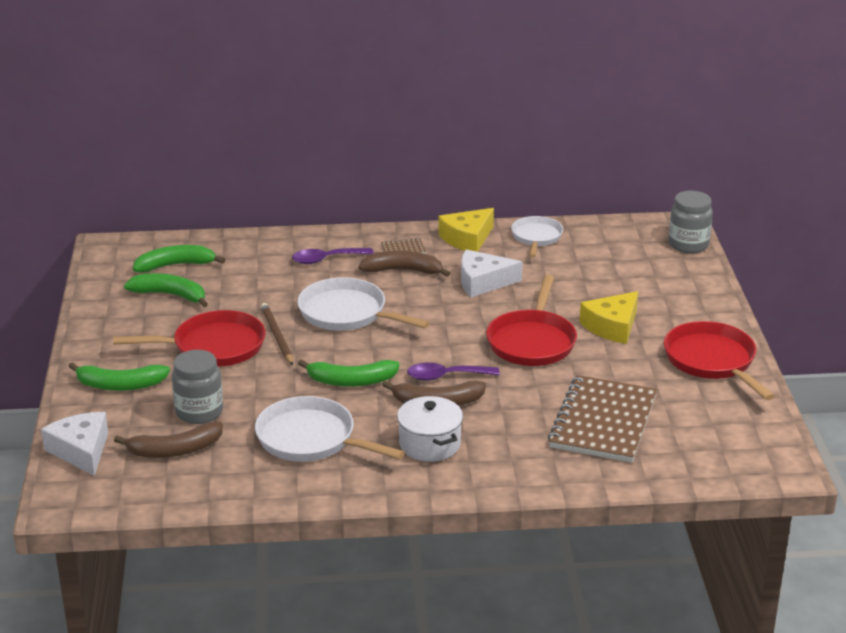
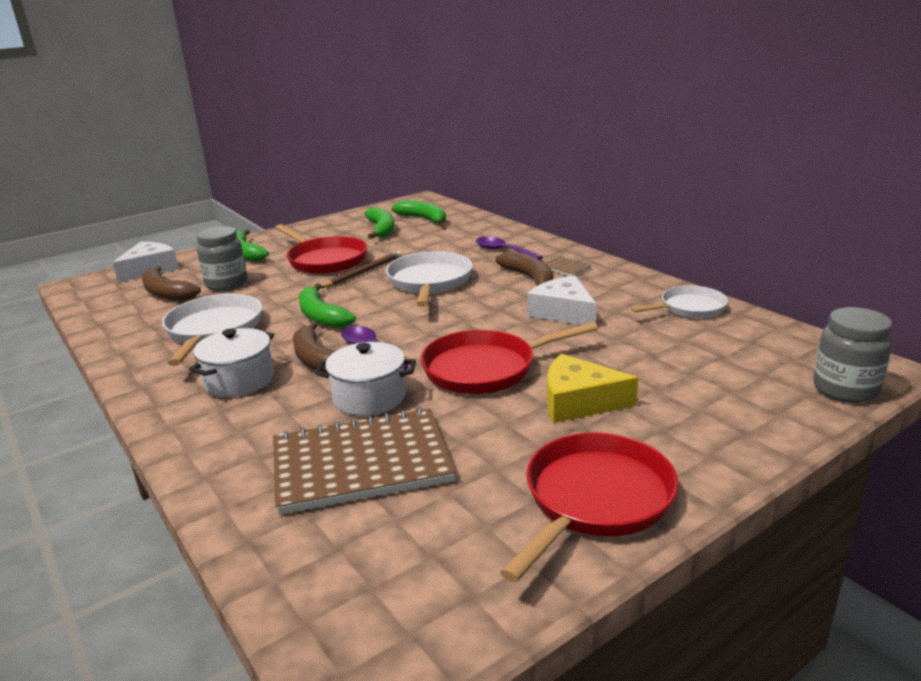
camera: 60 degrees right, 5 degrees down
yellow cheese [438,208,494,252] -> none
none -> white pot [315,342,416,416]

